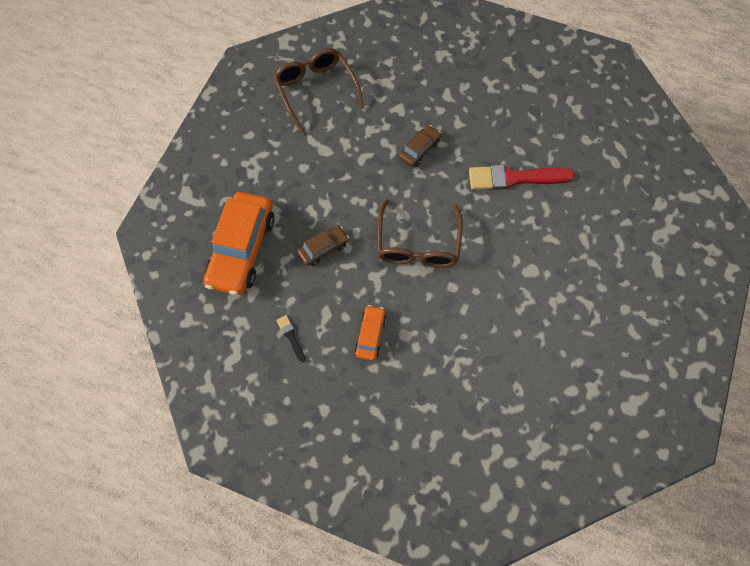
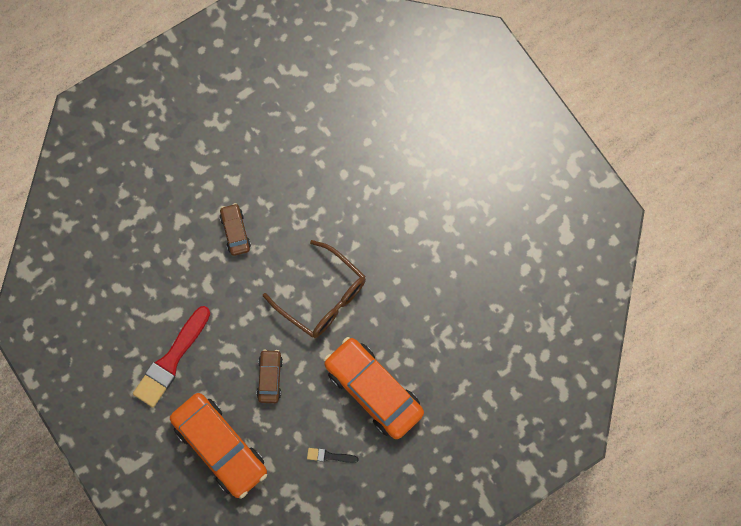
camera: 55 degrees left, 5 degrees up
brown glasses [273,48,364,134] -> none
orange car [355,305,386,361] -> orange car [324,337,424,439], size x2.04
red brush [469,165,575,190] -> red brush moved to [133,306,210,407]

